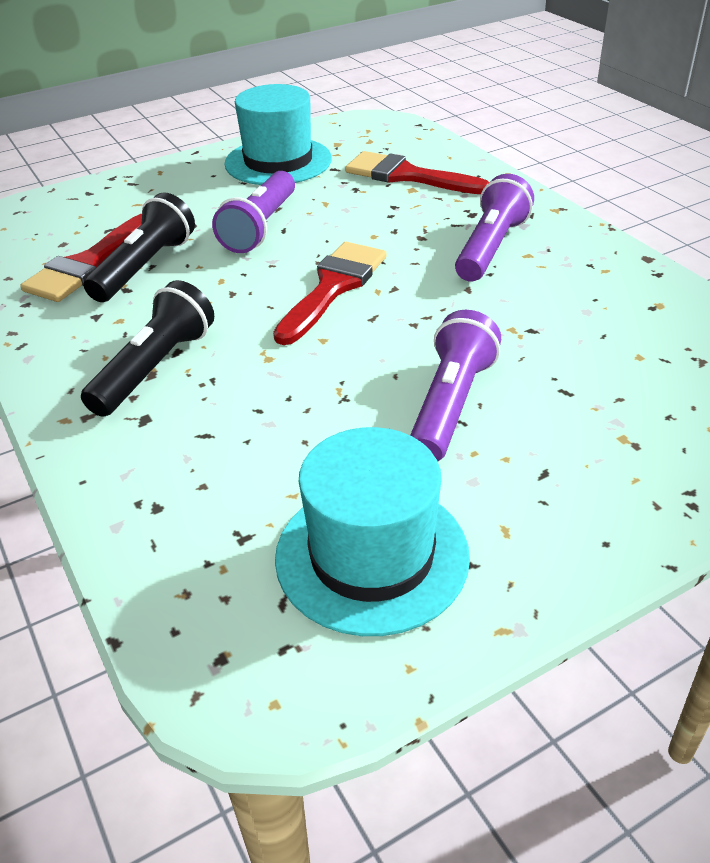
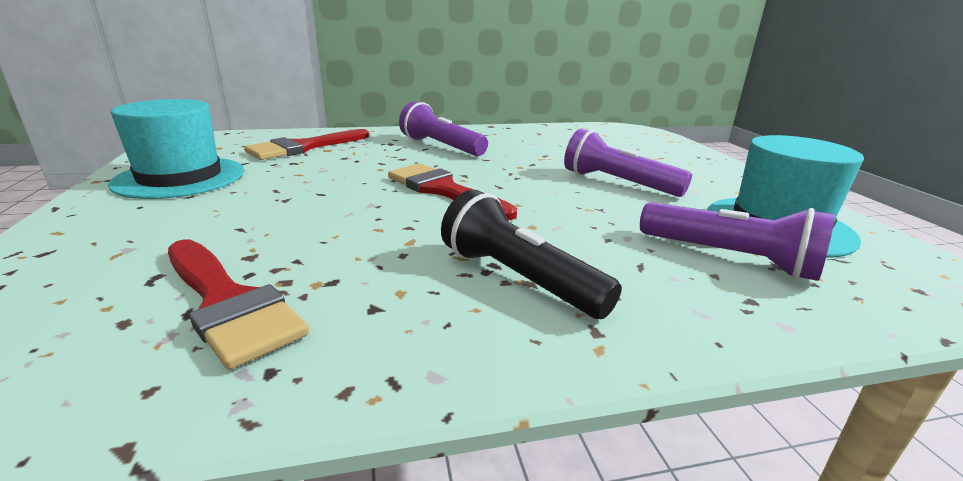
camera: 75 degrees left, 15 degrees down
black flashlight [83,192,195,302] -> none
purple flashlight [212,171,295,253] -> purple flashlight moved to [640,202,835,281]

